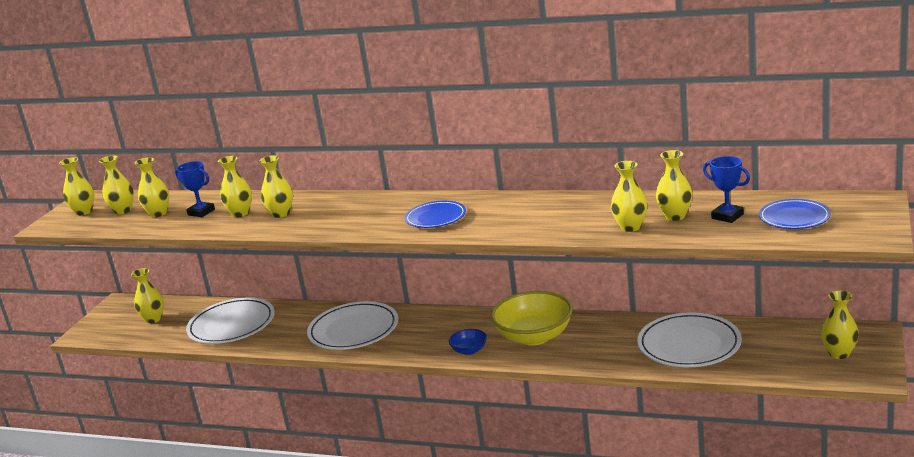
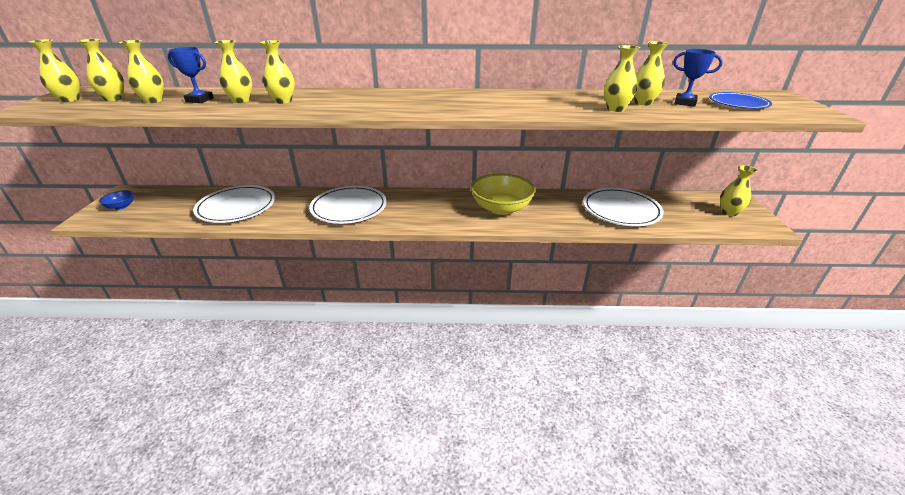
camera: 20 degrees left, 10 degrees up
yellow vase [131,268,164,324] -> none
blue plate [405,201,466,228] -> none
blue bowl [449,329,487,355] -> blue bowl moved to [99,190,134,210]

